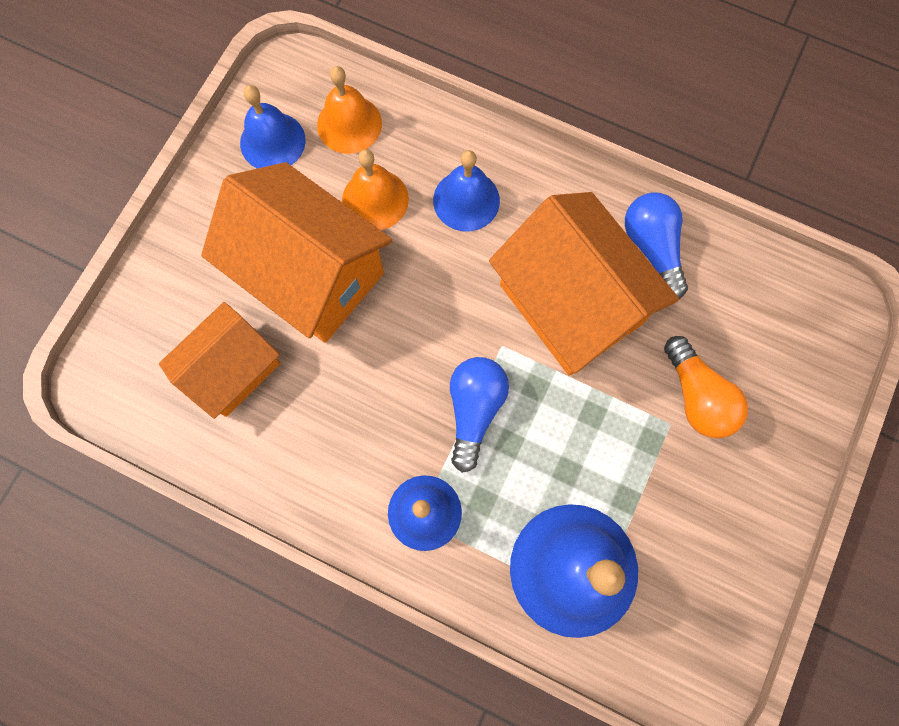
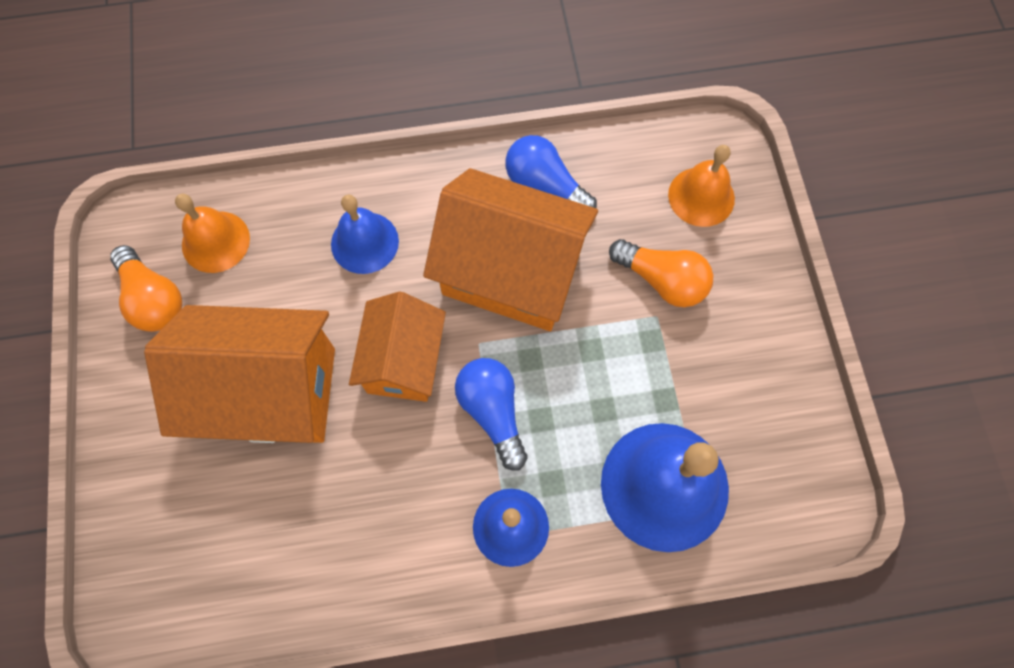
camera: 35 degrees left, 5 degrees down
orange house [159,302,280,419] -> orange house moved to [349,292,446,402]
blue bell [240,85,306,169] -> orange light bulb [110,245,182,332]
orange bell [342,149,409,230] -> orange bell moved to [668,145,735,227]

